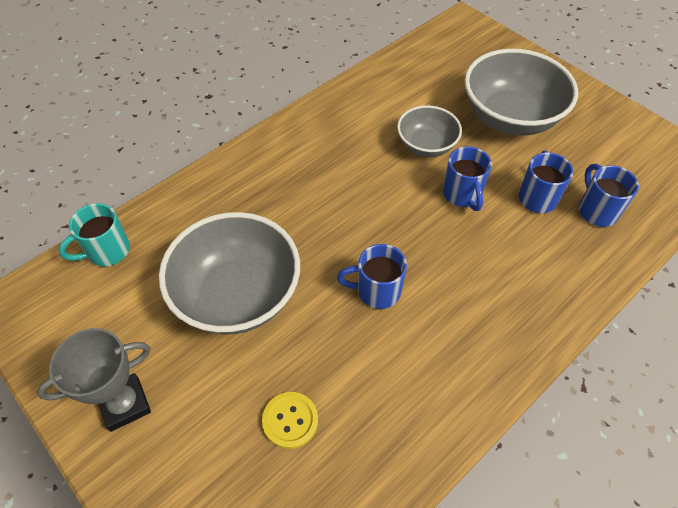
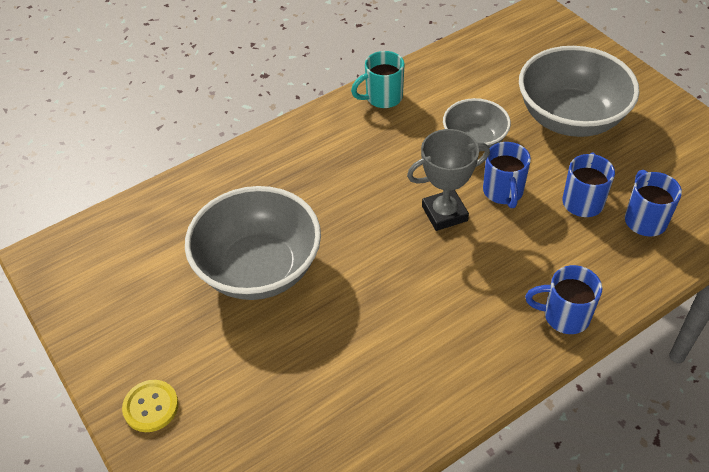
camera: 10 degrees right, 5 degrees down
grey trophy [37,328,151,432] -> grey trophy moved to [407,129,490,231]
turquoise mug [58,203,130,266] -> turquoise mug moved to [351,51,405,108]
yellow button [262,392,318,449] -> yellow button moved to [122,380,179,432]
blue mug [337,244,407,309] -> blue mug moved to [525,265,602,334]

